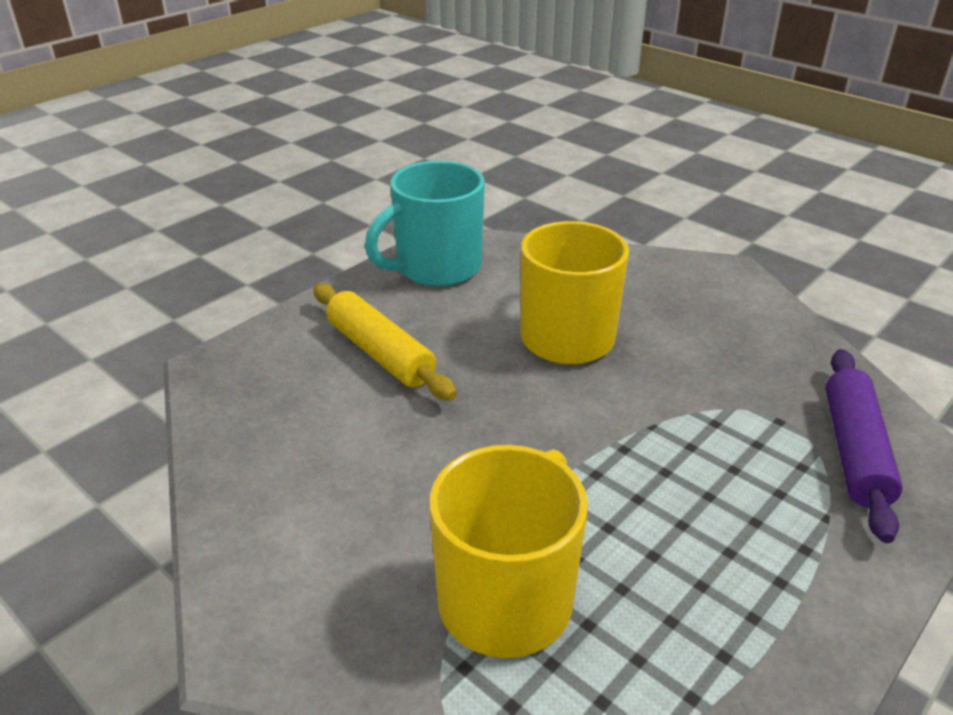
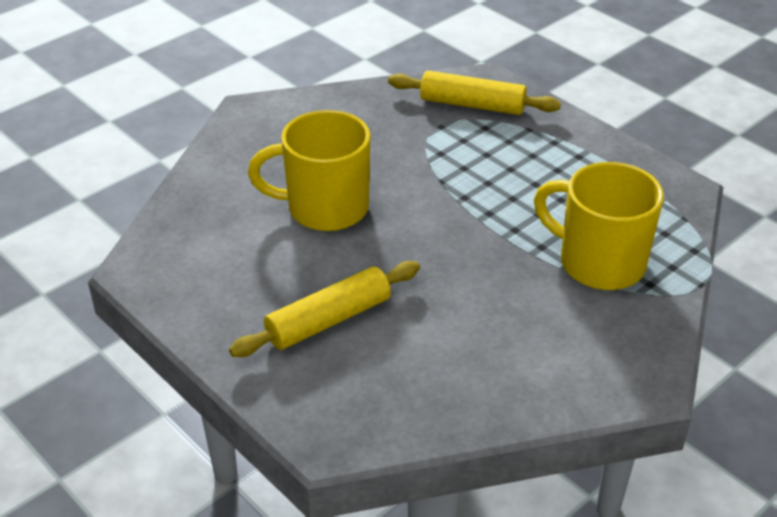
camera: 85 degrees left, 5 degrees up
turquoise mug [365,161,485,286] -> none
purple rolling pin [826,349,903,543] -> yellow rolling pin [388,71,561,115]

